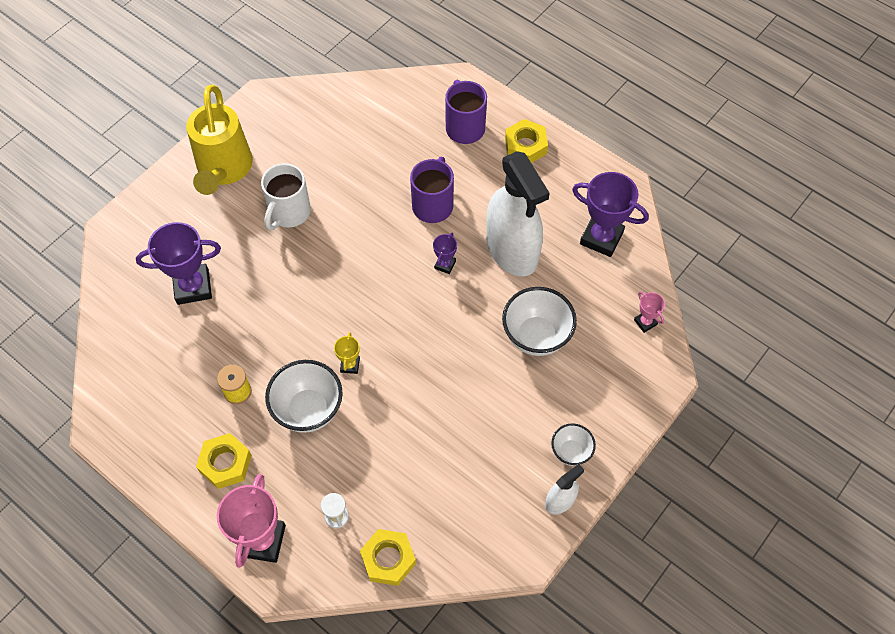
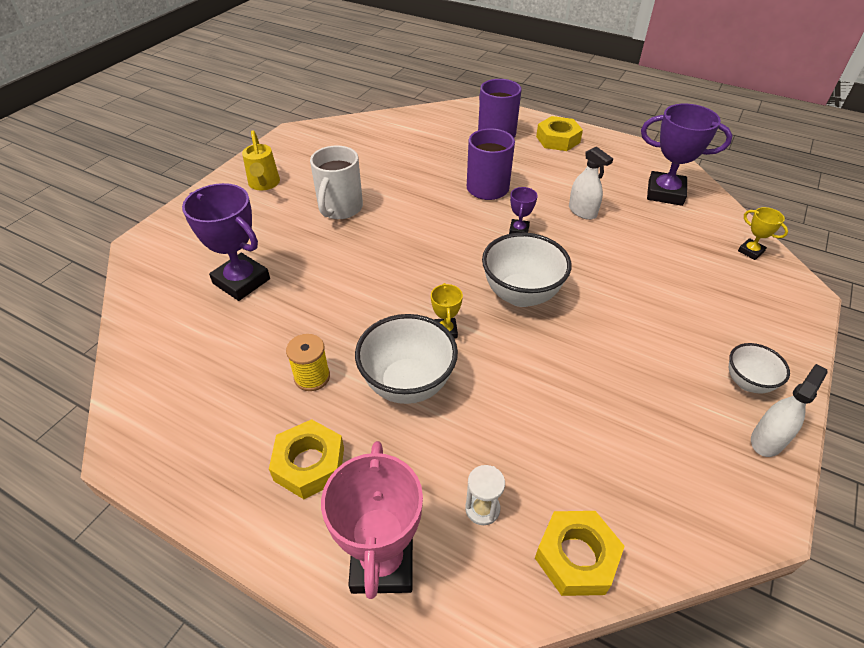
camera: 10 degrees left, 15 degrees down
purple trophy [136,222,221,305] -> purple trophy turned 60 degrees clockwise [182,183,270,301]
yellow watering can [186,85,253,195] -> yellow watering can [242,130,280,190], size x0.53
white spray bottle [486,151,550,276] -> white spray bottle [569,146,613,220], size x0.45
white bowl [502,287,577,356] -> white bowl moved to [482,233,571,307]
pink trophy [634,291,665,333] -> yellow trophy [738,207,788,260]

